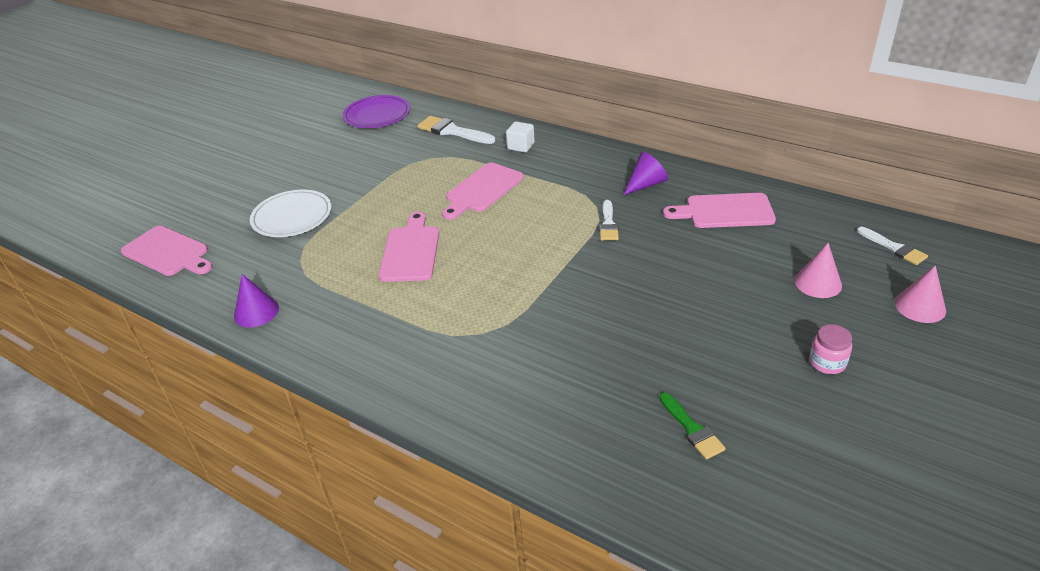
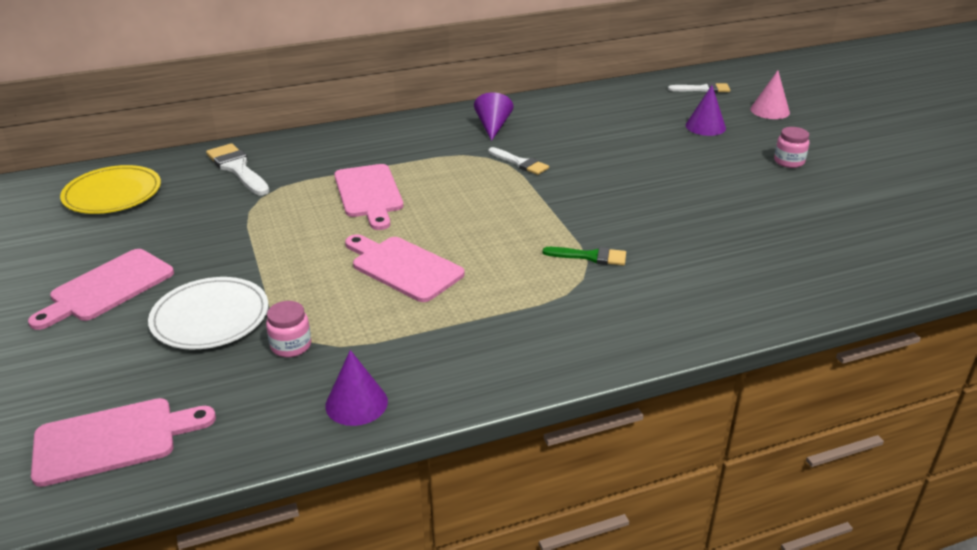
camera: 55 degrees left, 5 degrees down
purple plate [343,95,410,128] -> yellow plate [60,165,161,214]
white brush [418,116,495,144] -> white brush turned 75 degrees clockwise [206,143,270,196]
white cube [506,121,535,153] -> none
green brush [659,392,726,459] -> green brush moved to [542,247,626,266]
pink cutting board [663,193,776,228] -> pink cutting board moved to [28,249,174,330]
pink cone [795,243,842,298] -> purple cone [686,85,726,136]
none -> pink jar [266,301,311,357]

